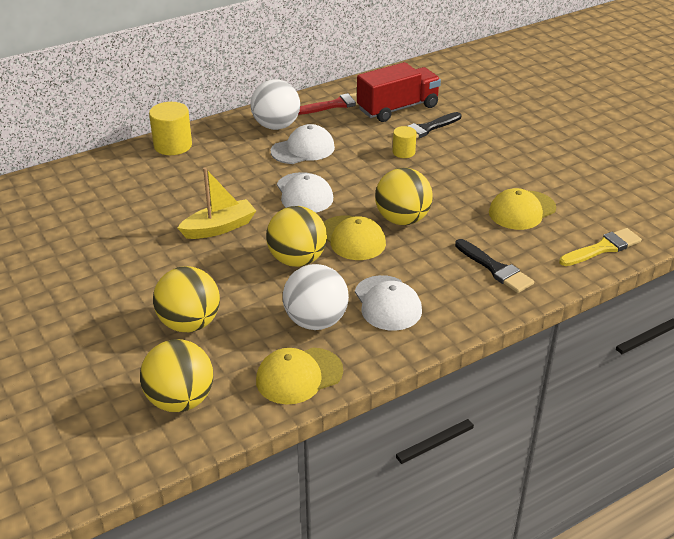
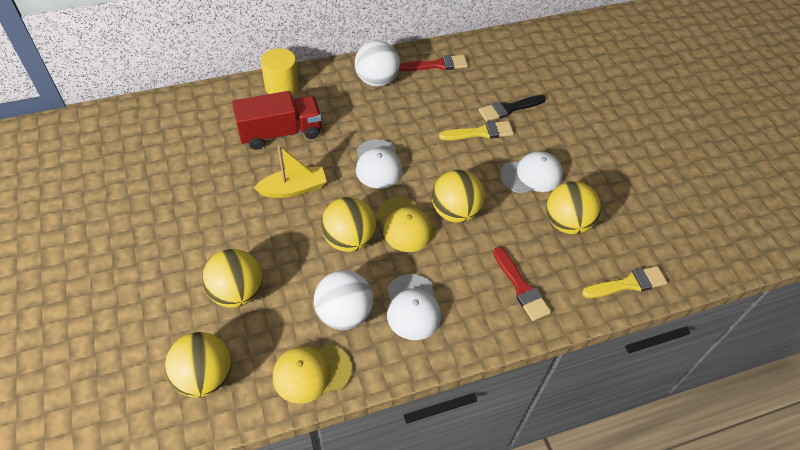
camera: 10 degrees right, 15 degrees up
white cap [271,124,335,164] -> white cap moved to [500,151,563,193]
red truck [357,62,441,122] -> red truck moved to [232,91,322,150]
yellow cylinder [393,126,417,158] -> yellow brush [439,121,514,140]
black brush [455,239,534,293] -> red brush [493,247,551,321]
yellow cap [489,188,556,230] -> yellow ball [546,181,601,234]

